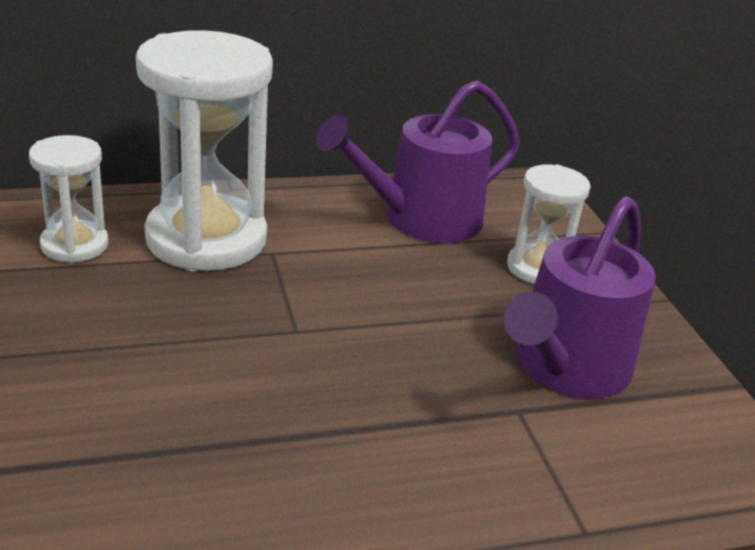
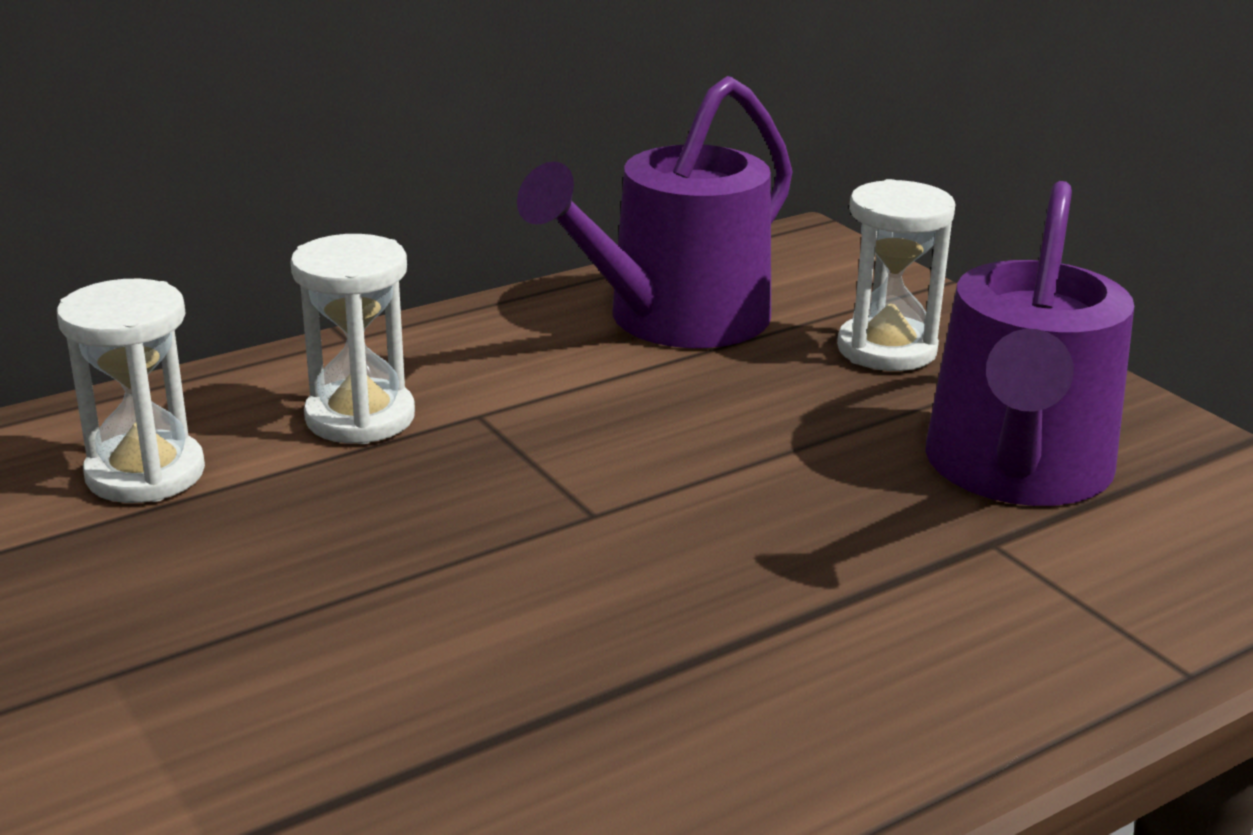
camera: 15 degrees left, 5 degrees down
white hourglass [136,30,273,271] -> white hourglass [290,234,415,444], size x0.53

